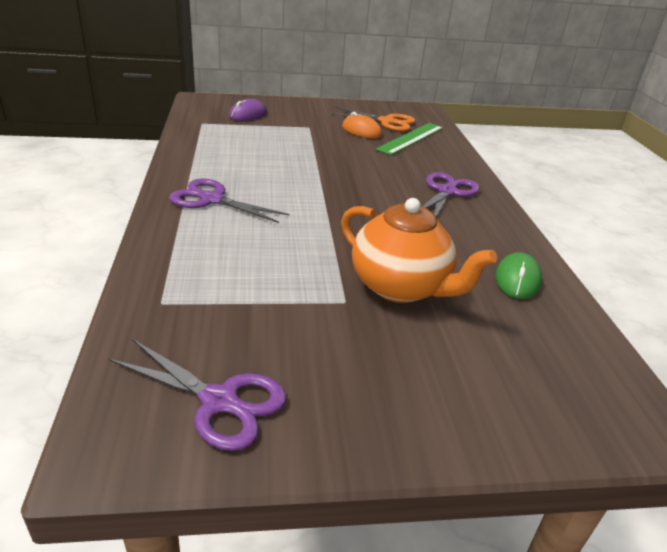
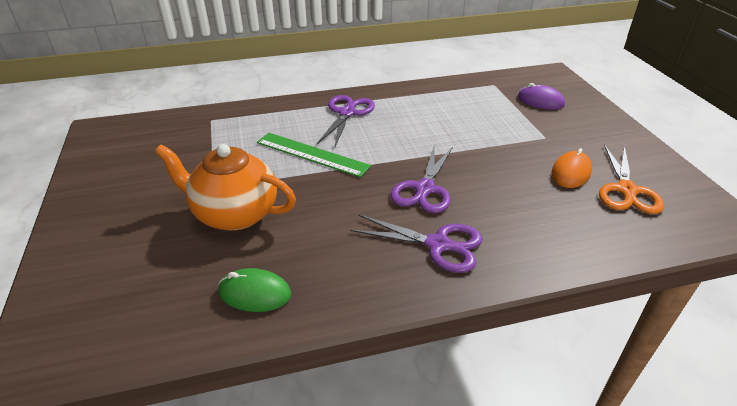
camera: 85 degrees right, 5 degrees up
purple scissors [108,339,287,451] -> purple scissors moved to [390,144,453,213]
orange teapot [341,198,497,303] -> orange teapot turned 75 degrees clockwise [155,144,296,231]
green ruler [375,123,444,155] -> green ruler moved to [257,133,371,177]

